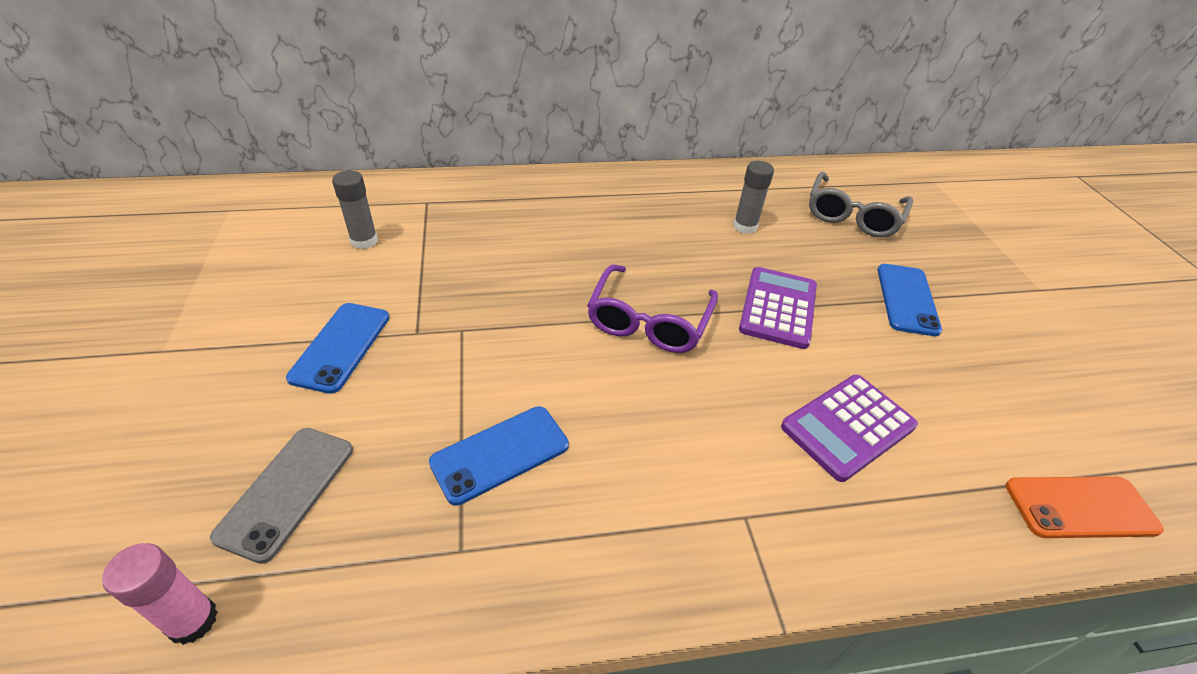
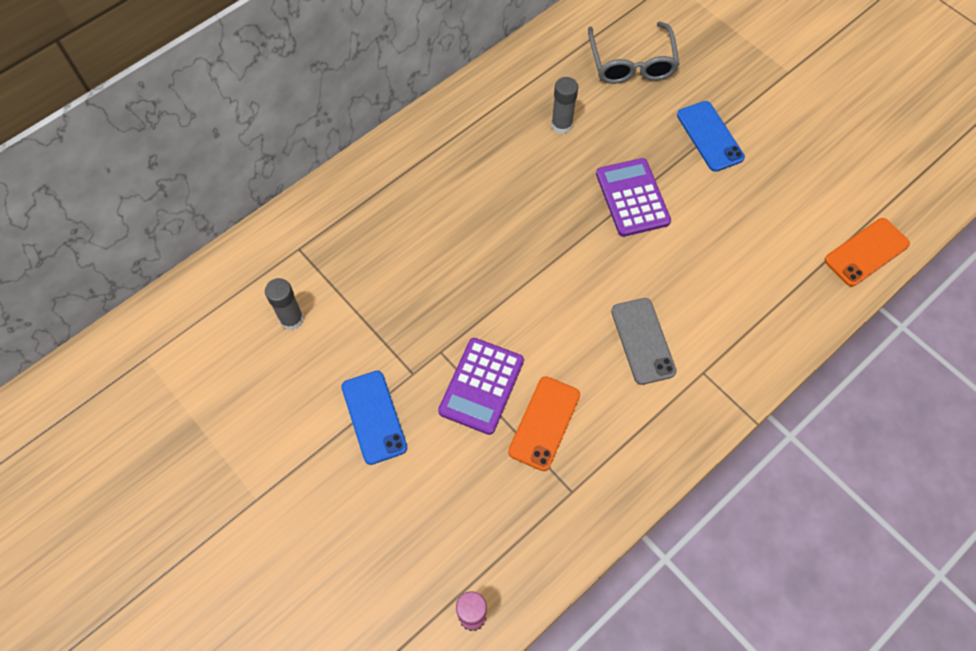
camera: 30 degrees left, 20 degrees up
grey phone [210,428,353,564] -> grey phone moved to [611,298,677,385]
blue phone [429,406,569,506] -> orange phone [508,376,580,471]
purple glasses [587,265,718,353] -> none
purple calculator [781,375,918,482] -> purple calculator moved to [438,338,524,435]

